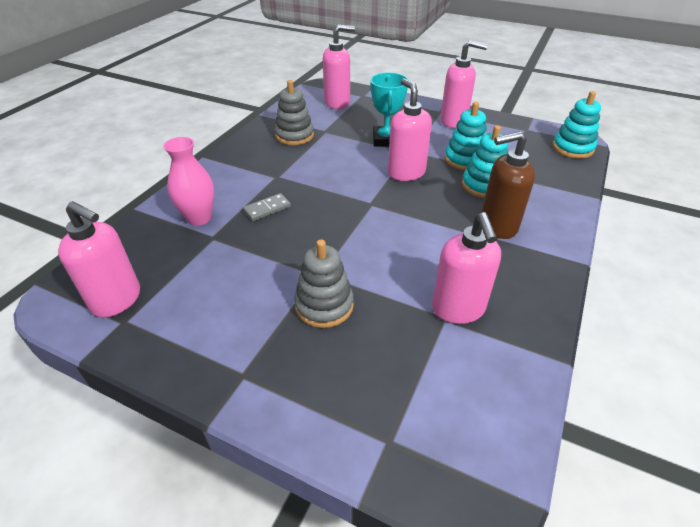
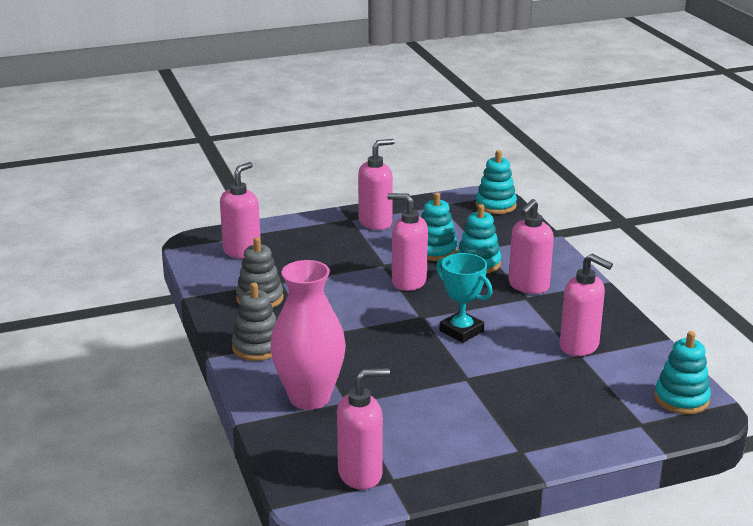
camera: 45 degrees left, 15 degrees down
pink vase [163,137,214,226] -> pink vase [270,260,346,410], size x1.56
grey domino [243,193,291,221] -> none
grey stacking toy [294,239,354,328] -> grey stacking toy moved to [232,283,276,361]
turquoise trophy [370,72,408,147] -> turquoise trophy moved to [436,253,492,343]
brown soap dispenser [481,131,535,239] -> pink soap dispenser [509,199,554,294]
none -> turquoise stacking toy [654,331,711,414]

